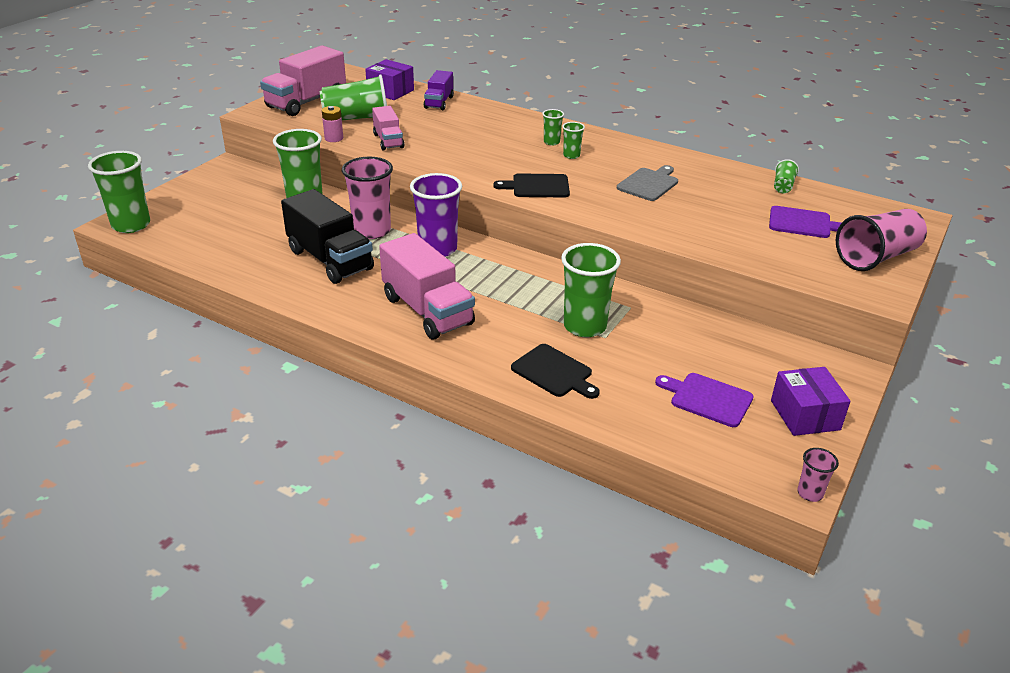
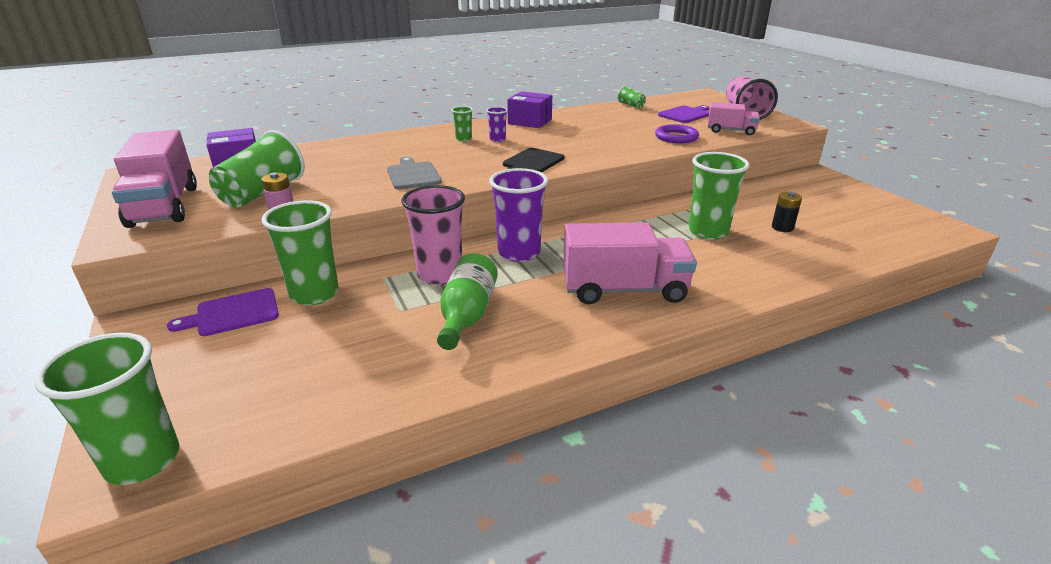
camera: 55 degrees left, 5 degrees down
black truck [281,189,374,284] -> green bottle [437,253,498,350]
pink truck [372,106,405,151] -> pink truck moved to [708,102,760,135]
purple truck [424,70,454,110] -> none
black cutting board [511,344,600,399] -> none
green cup [562,122,585,159] -> purple cup [486,107,508,142]
grey cutting board [617,165,678,201] -> grey cutting board moved to [387,157,442,190]
purple cutting board [655,373,754,427] -> purple cutting board moved to [167,288,279,336]
purple box [771,367,851,436] -> purple box moved to [507,91,552,128]
pink cup [797,448,839,502] -> none
none -> purple ring [655,124,699,143]
none -> black battery [772,192,802,232]

